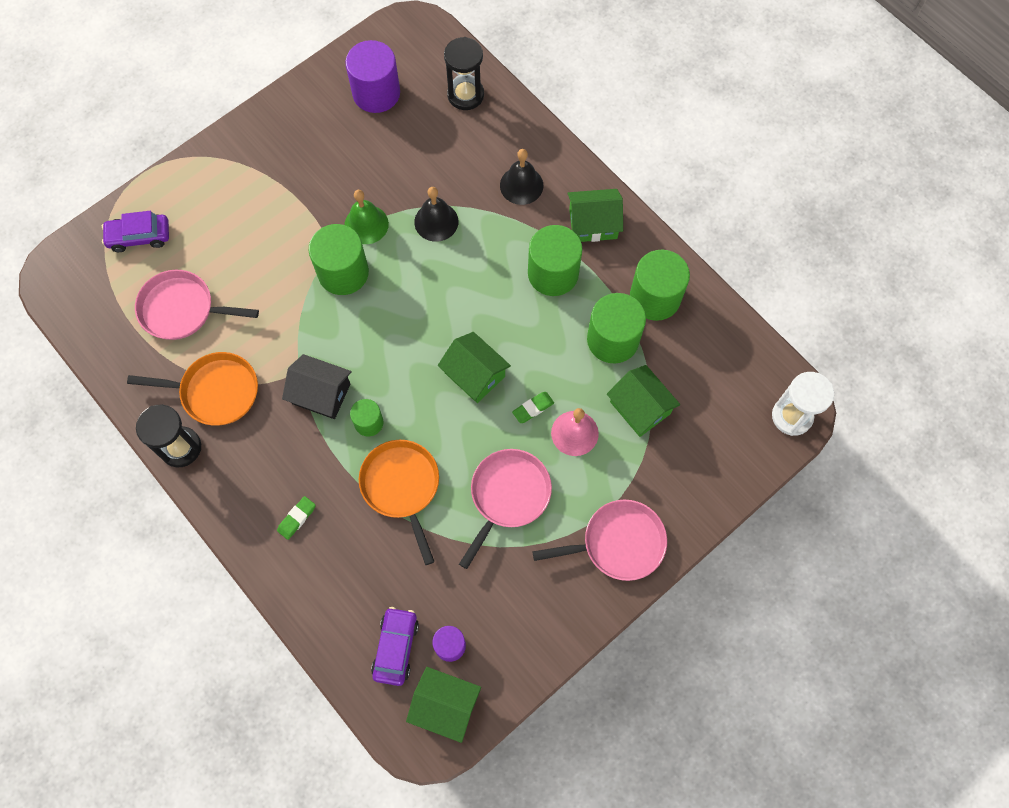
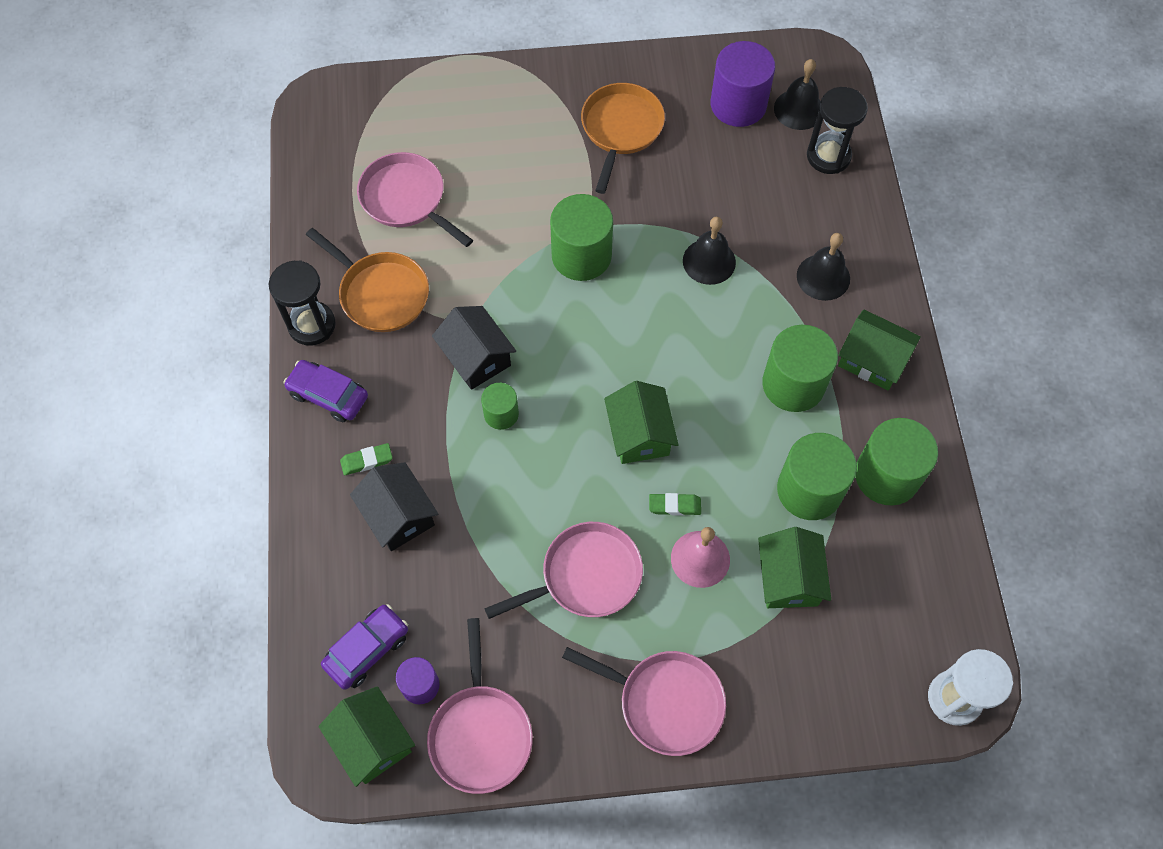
camera: 35 degrees right, 5 degrees down
purple car [102,211,169,252] -> purple car moved to [283,360,368,422]
green bell [345,190,389,244] -> none
orange pan [359,440,439,565] -> orange pan moved to [581,83,665,194]
none -> black house [350,462,438,551]
none -> pink pan [427,618,533,794]
none -> black bell [774,59,821,130]

